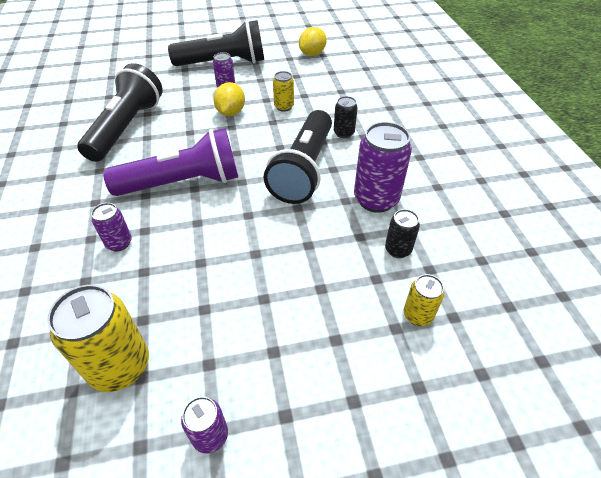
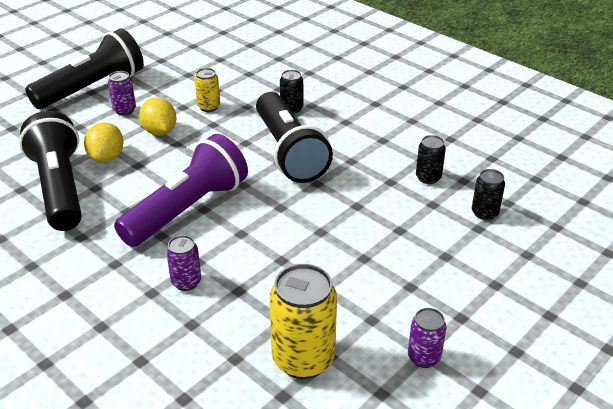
camera: 35 degrees left, 10 degrees down
yellow lemon [299,27,327,56] -> yellow lemon moved to [84,122,124,163]
purple can [354,122,412,213] -> none
yellow can [404,274,444,326] -> black can [472,169,505,220]

